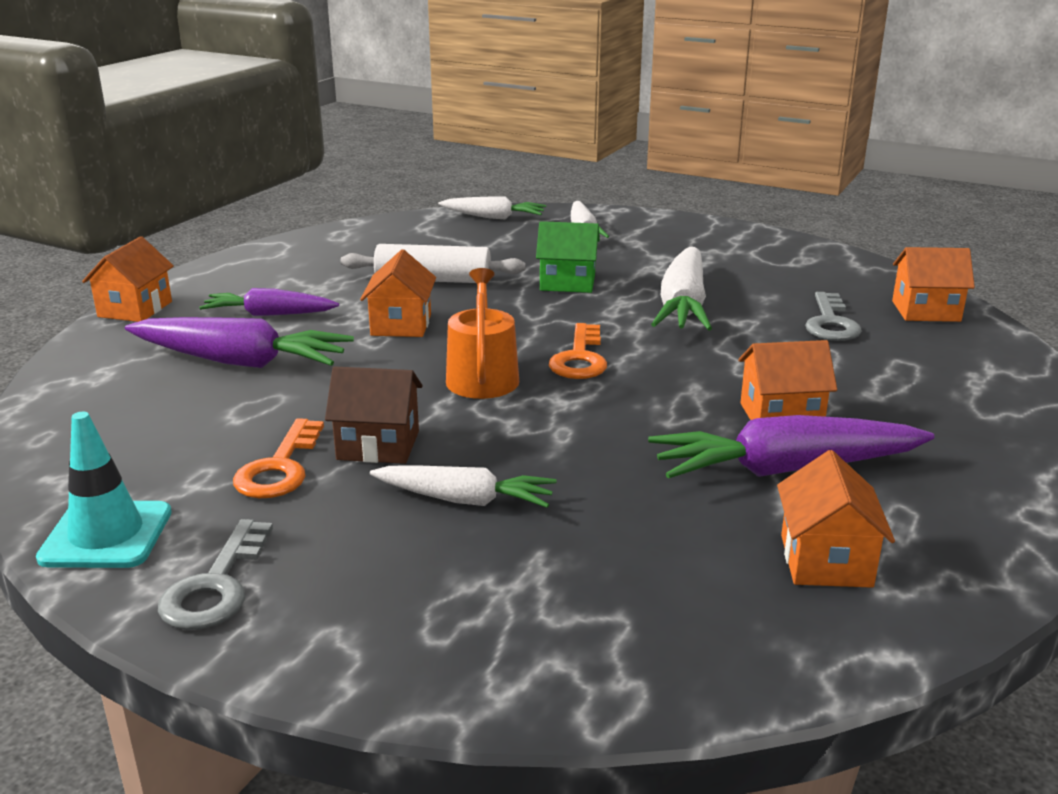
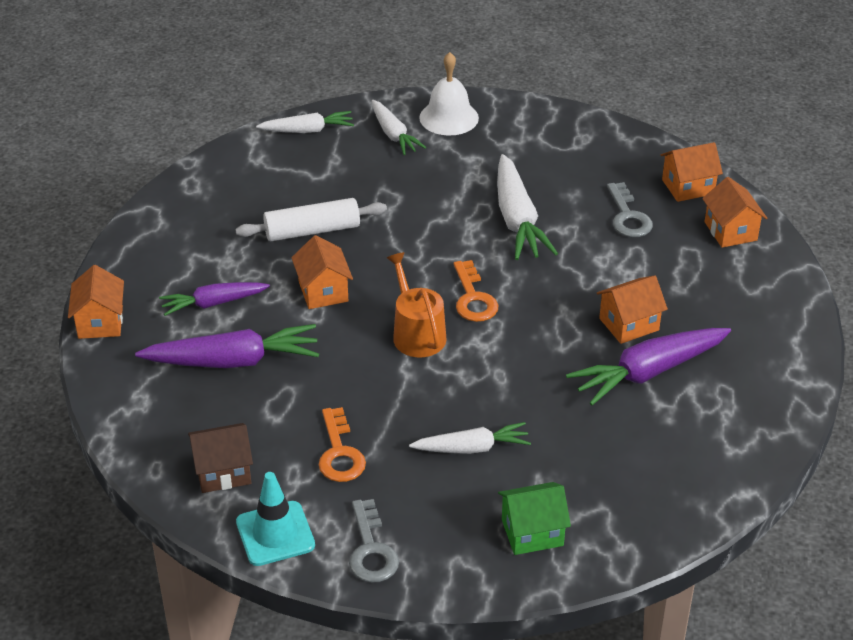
camera: 20 degrees left, 15 degrees up
brown house [325,366,423,464] -> brown house moved to [188,423,253,493]
green house [536,221,600,293] -> green house moved to [498,482,571,555]
orange house [777,450,895,588] -> orange house moved to [702,177,767,248]
none -> white bell [419,52,479,136]

